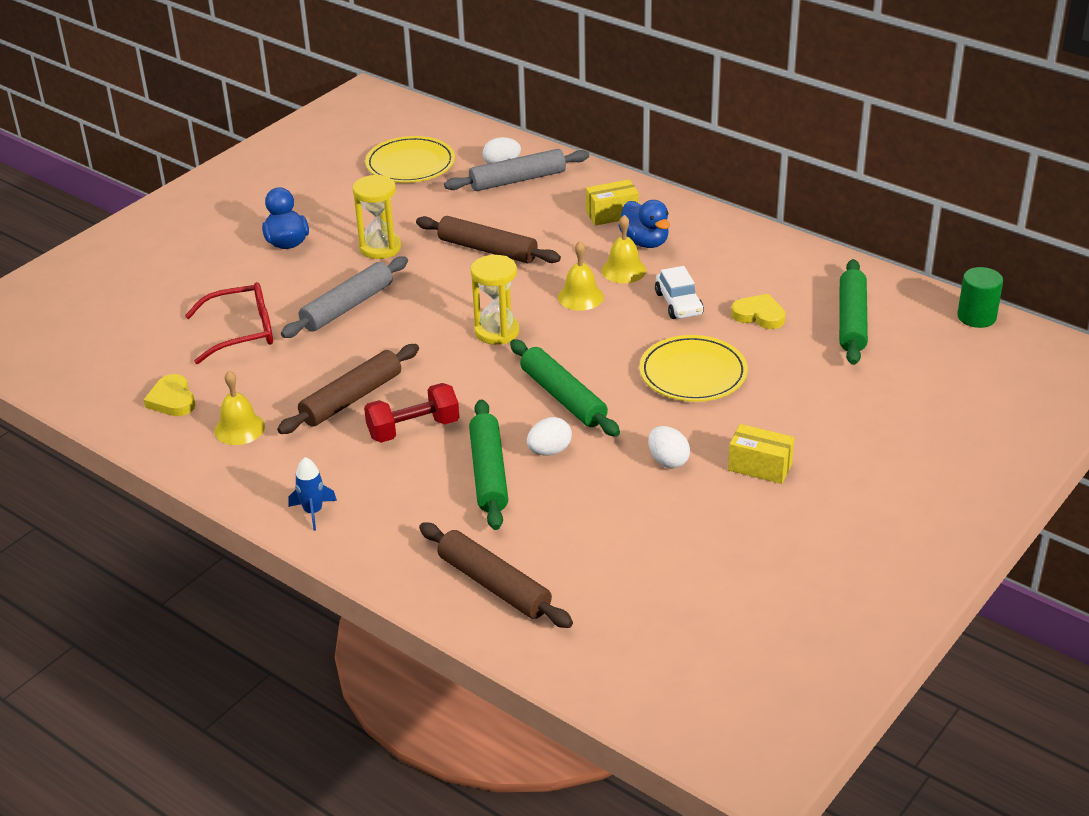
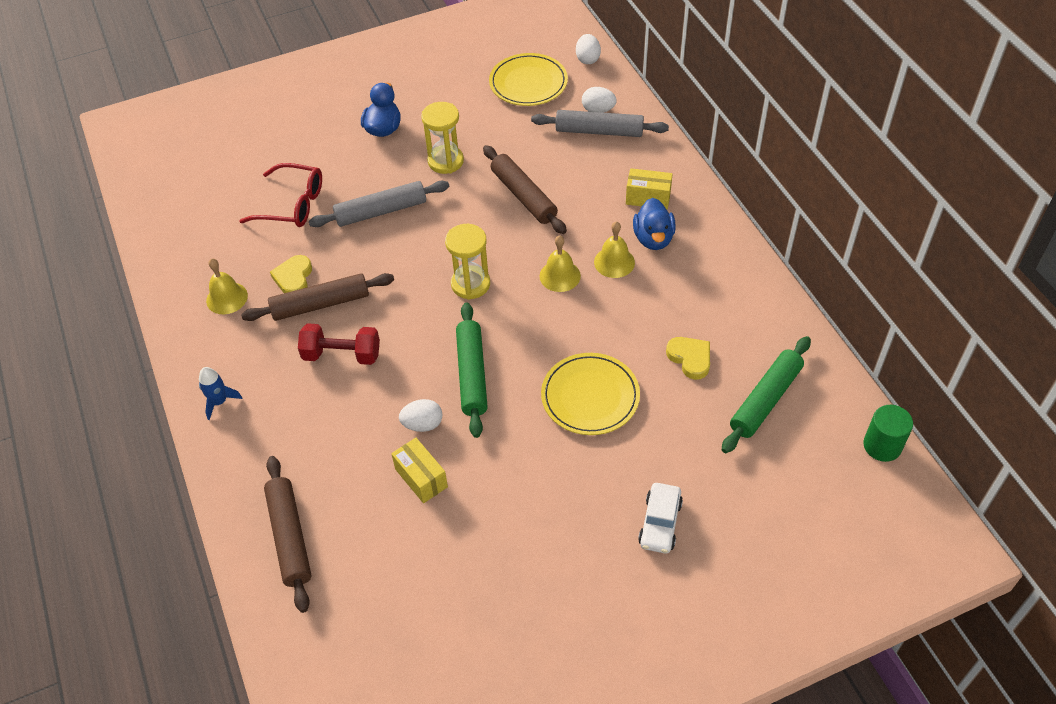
camera: 30 degrees right, 15 degrees up
yellow heart [144,374,195,416] -> yellow heart moved to [270,255,312,293]
green rolling pin [469,399,508,530] -> none
white egg [648,426,690,468] -> white egg moved to [576,34,601,64]
white car [655,266,704,319] -> white car moved to [638,483,683,553]
yellow box [728,424,794,484] -> yellow box moved to [391,438,448,503]

